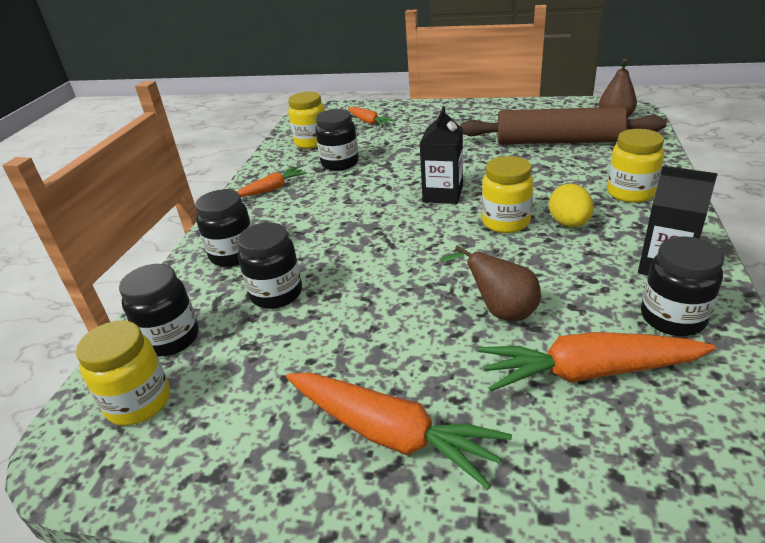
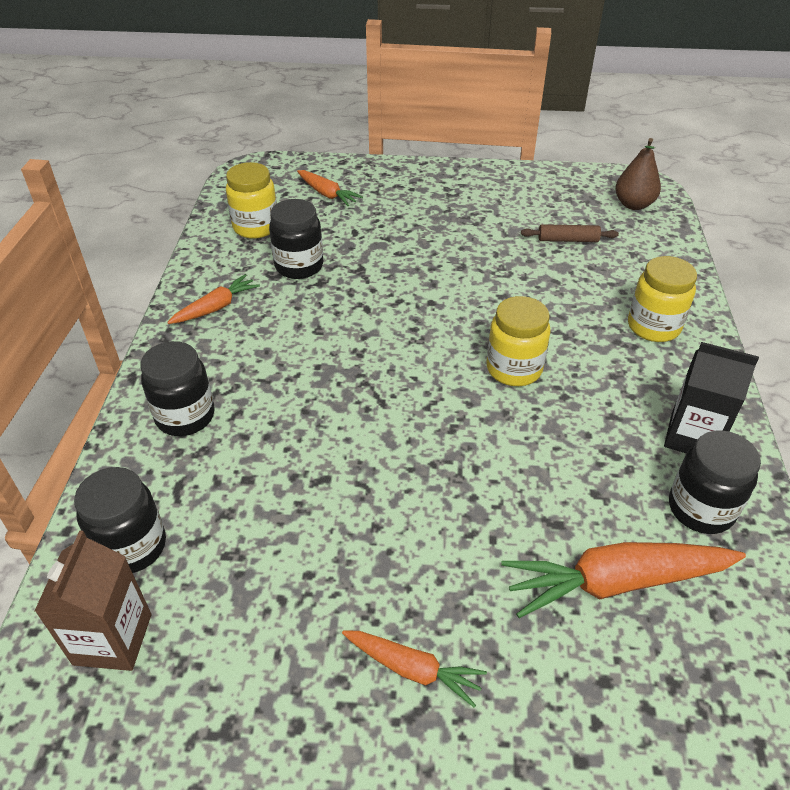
camera: 10 degrees left, 10 degrees up
yellow jar [76,320,170,426] -> brown carton [35,530,151,671]
black jar [237,223,302,309] -> none
orange carrot [286,373,512,489] -> orange carrot [342,631,487,707], size x0.57
black carton [419,106,463,204] -> none
brown pear [440,245,541,321] -> none
brown rolling pin [460,107,667,144] -> brown rolling pin [521,224,619,242], size x0.40
yellow egg [549,184,593,227] -> none

